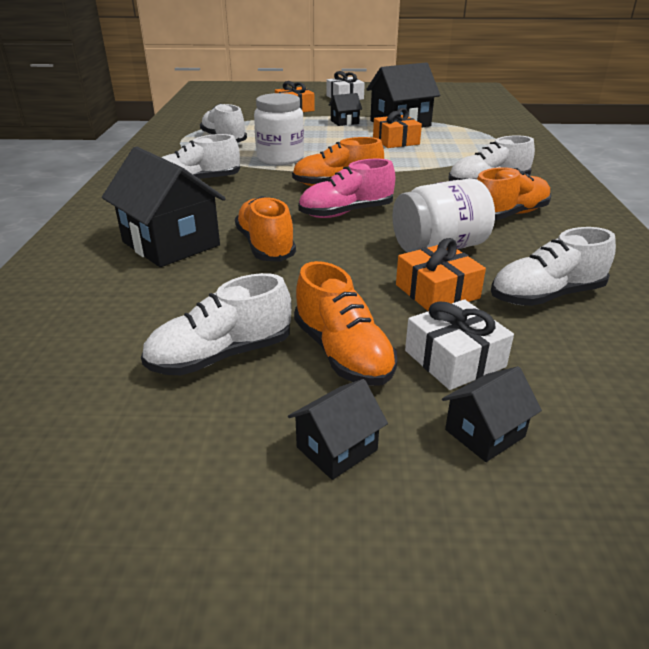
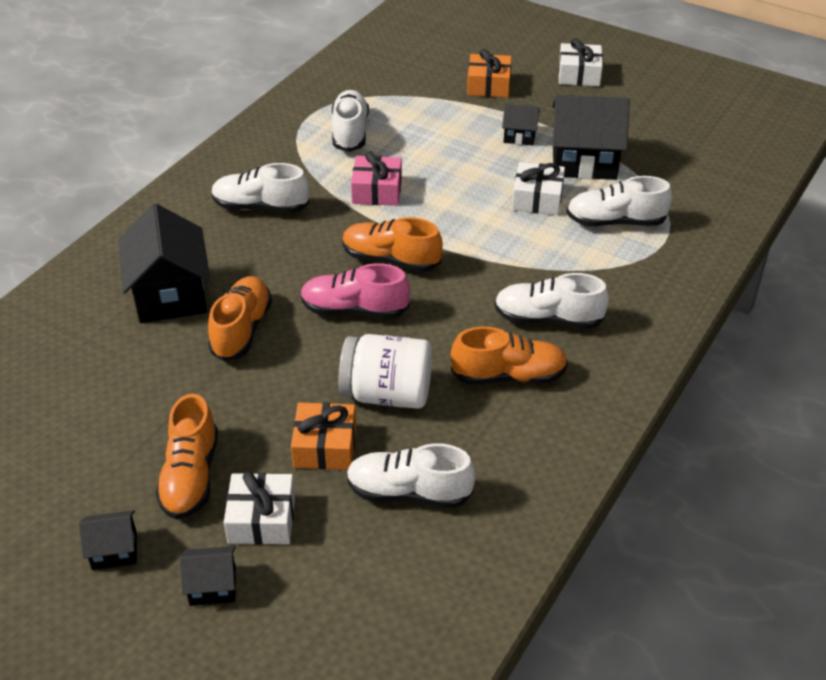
camera: 30 degrees right, 10 degrees up
white shoe [141,273,292,375] -> white shoe moved to [566,176,672,226]
white jar [254,93,304,165] -> pink gift [351,151,402,206]
orange gift [373,108,422,148] -> white gift [512,162,565,215]

